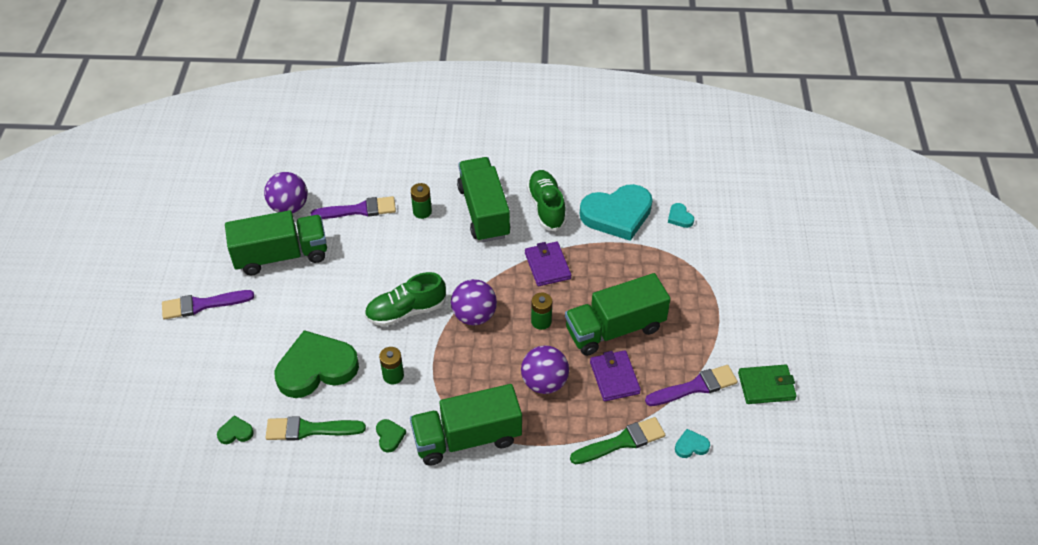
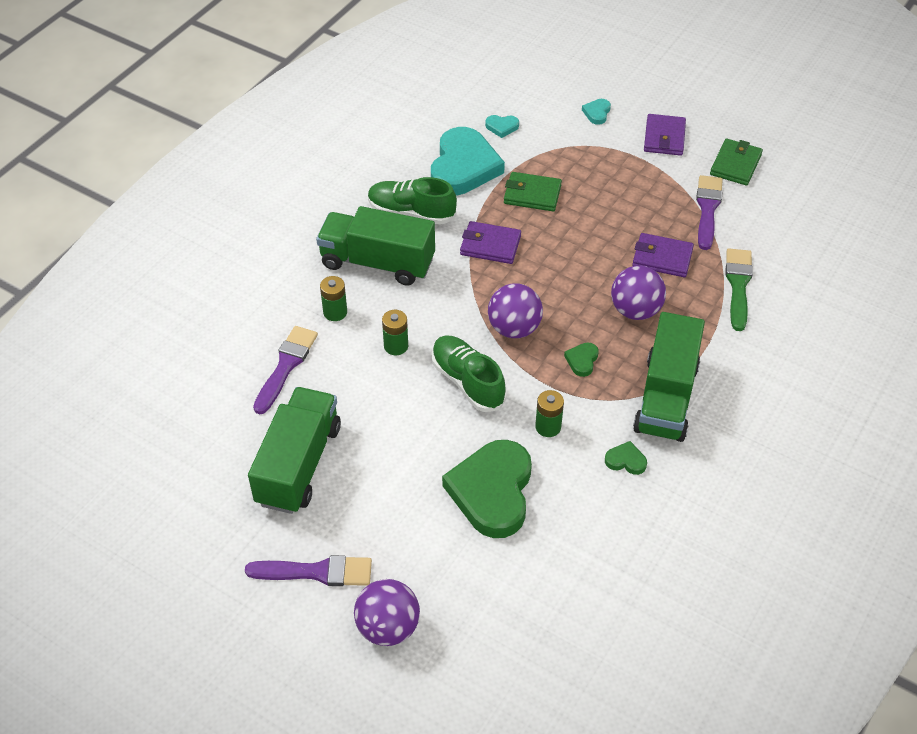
camera: 60 degrees left, 0 degrees up
purple brush [162,290,254,320] -> purple brush turned 105 degrees counterclockwise [245,555,372,586]
green heart [217,416,254,444] -> green heart moved to [564,343,599,377]
purple ball [264,172,308,213] -> purple ball moved to [354,579,420,646]
green brush [265,416,366,441] -> none
green shoe [365,272,446,326] -> green shoe turned 135 degrees clockwise [432,336,506,412]
green battery [531,293,552,330] -> green battery moved to [382,310,408,355]
green truck [565,273,671,356] -> none
turquoise heart [675,429,710,458] -> turquoise heart moved to [582,99,611,125]
none -> green wallet [504,172,562,211]
none -> purple wallet [644,114,686,156]

